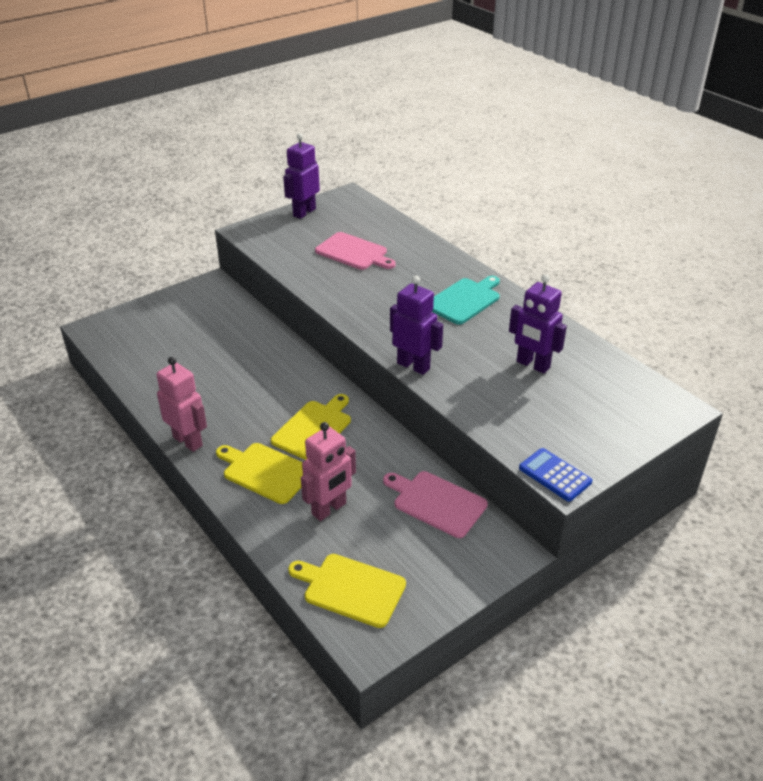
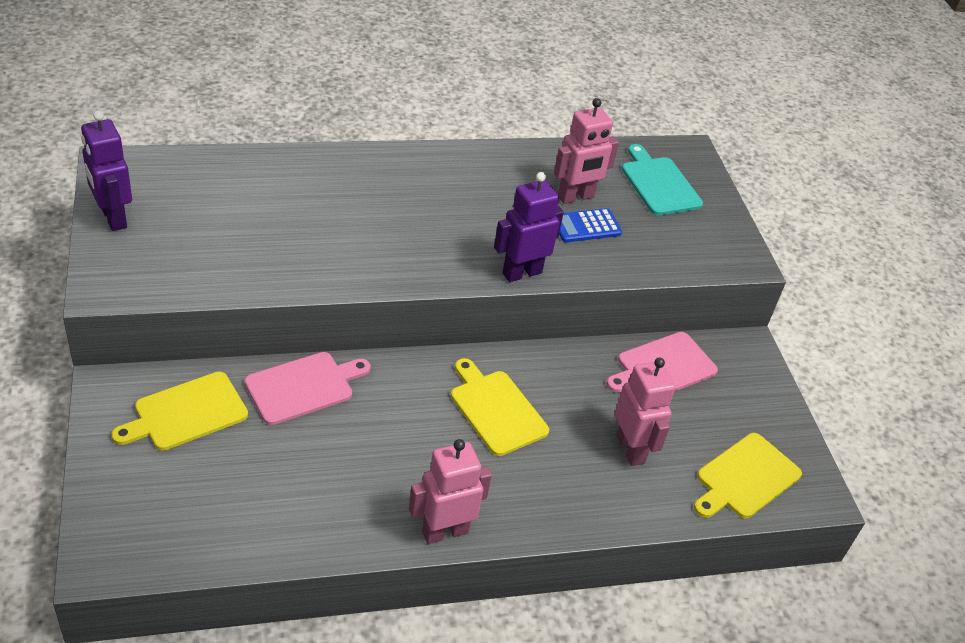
camera: 70 degrees left, 5 degrees up
yellow cutting board [216,443,303,504] -> yellow cutting board moved to [111,372,248,451]
pink cutting board [315,232,396,270] -> pink cutting board moved to [245,352,371,425]
turquoise cutting board [432,276,500,325] -> turquoise cutting board moved to [622,144,703,215]
purple robot [509,274,567,374] -> pink robot [554,98,619,204]
blue calculator [519,448,592,502] -> blue calculator moved to [559,208,622,242]

